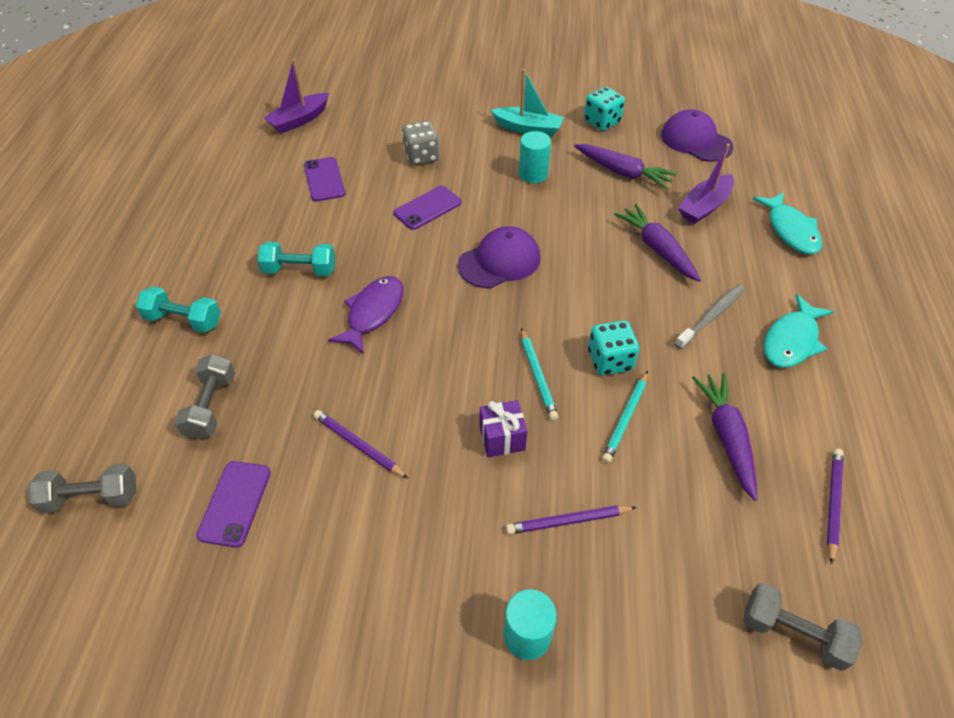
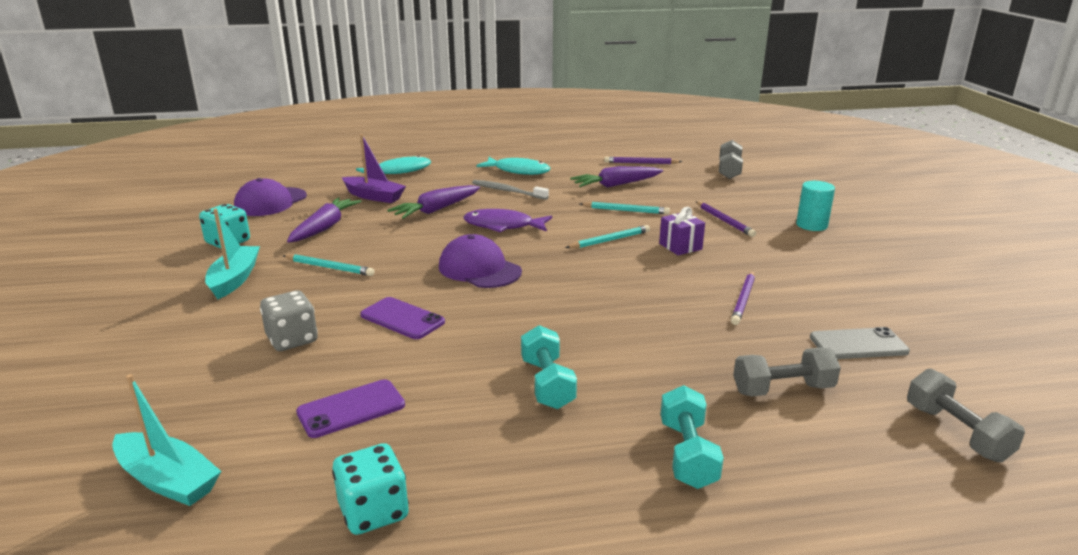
camera: 105 degrees left, 25 degrees down
purple phone [197,461,271,548] -> grey phone [810,327,910,359]
purple boat [264,59,329,133] -> turquoise boat [112,374,221,506]
purple fish [328,276,403,354] -> purple fish moved to [464,209,552,232]
turquoise cylinder [519,131,551,183] -> turquoise pencil [283,254,374,276]
turquoise dice [588,321,639,375] -> turquoise dice moved to [332,443,409,535]

